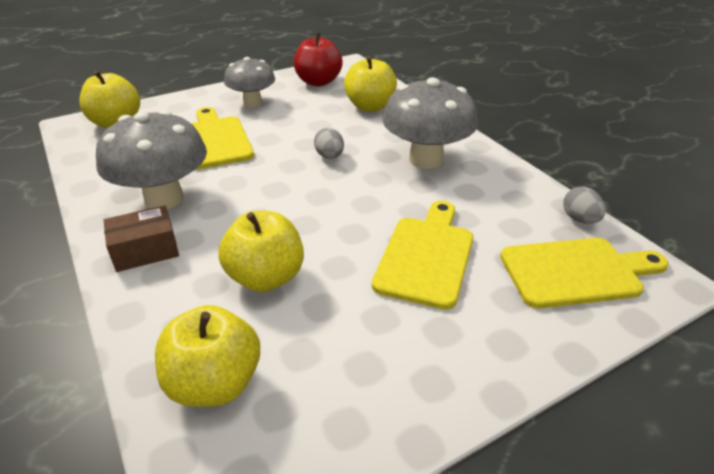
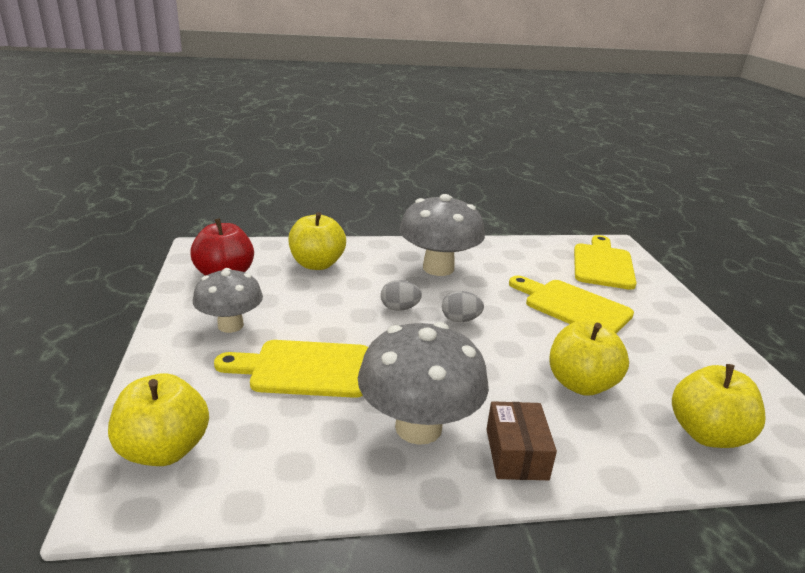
camera: 70 degrees left, 10 degrees down
grey egg [563,187,606,224] -> grey egg moved to [442,291,484,322]

